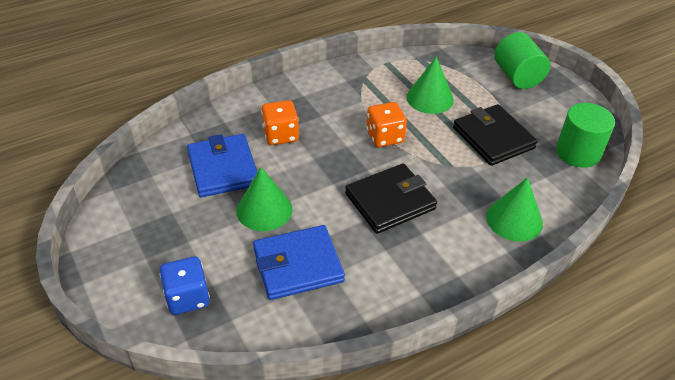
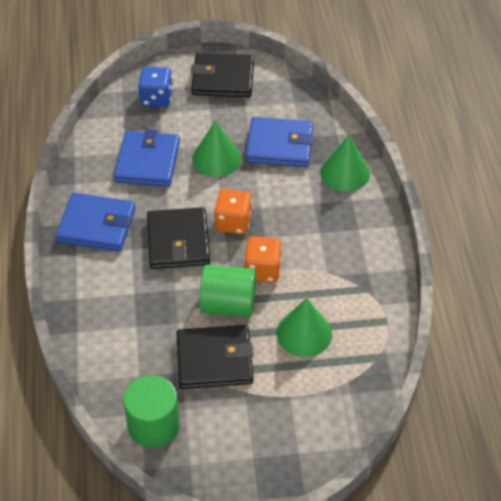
camera: 115 degrees right, 5 degrees up
orange dice [261,100,299,145] -> orange dice moved to [214,189,252,234]
green cone [486,177,543,242] -> green cone moved to [320,135,370,192]
green cylinder [494,32,550,89] -> green cylinder moved to [199,265,256,317]
none -> blue wallet [56,193,136,252]
none -> black wallet [191,53,254,97]

